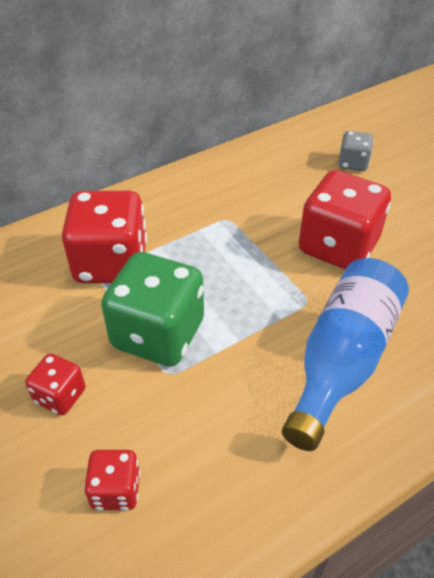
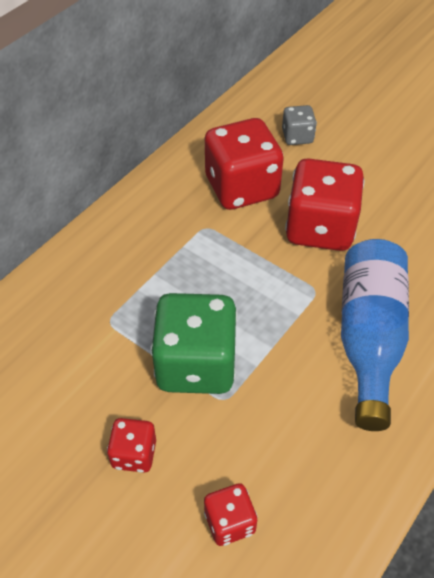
camera: 20 degrees left, 5 degrees up
red dice [62,191,147,283] -> red dice moved to [205,118,284,210]

